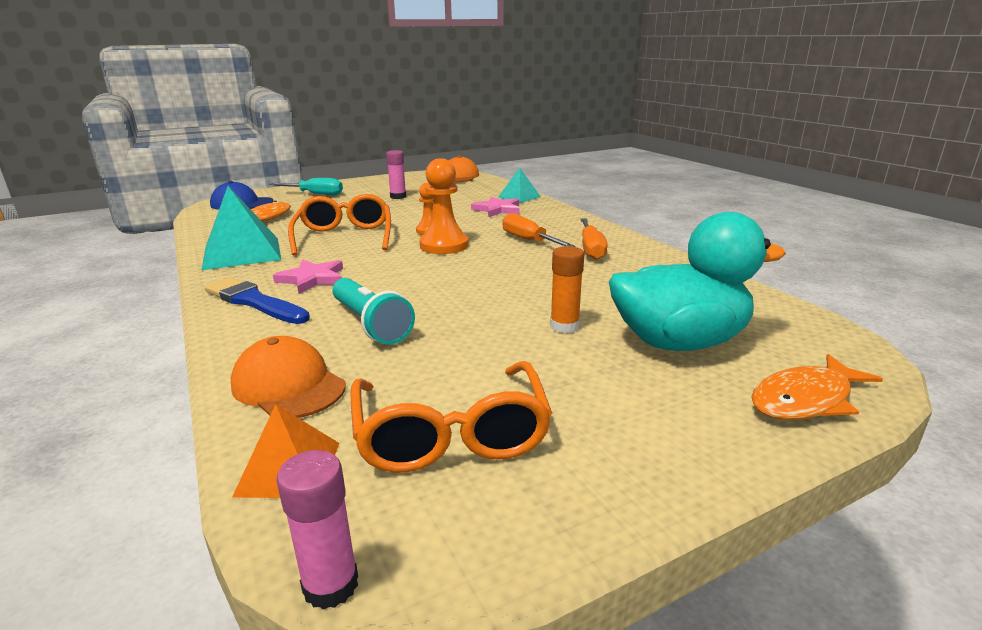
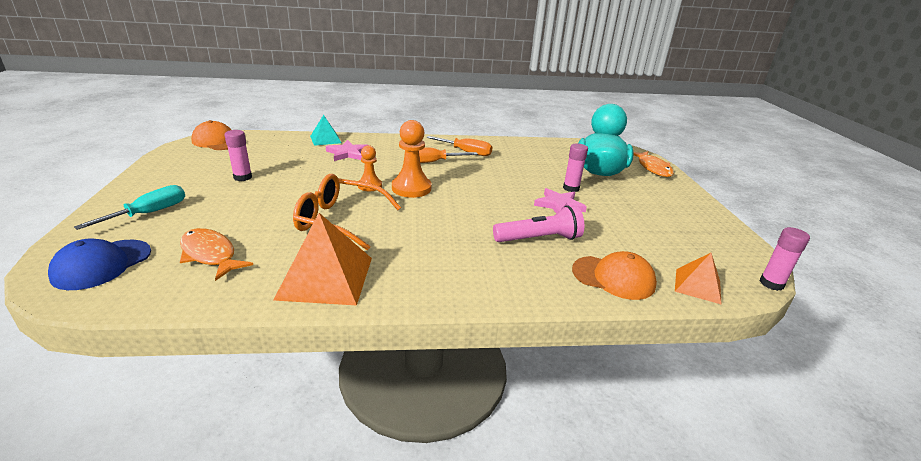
camera: 70 degrees left, 5 degrees up
turquoise pyramid [201,186,281,270] -> orange pyramid [273,213,372,305]
blue brush [205,277,310,324] -> none
orange cap [231,336,346,418] -> orange cap turned 135 degrees counterclockwise [572,251,657,300]
pink star [273,259,343,294] -> pink star moved to [534,188,587,214]
turquoise flashlight [333,278,415,345] -> pink flashlight [493,205,584,242]
orange glasses [350,361,552,473] -> none
orange glue stick [550,246,584,333] -> pink glue stick [563,144,588,192]

